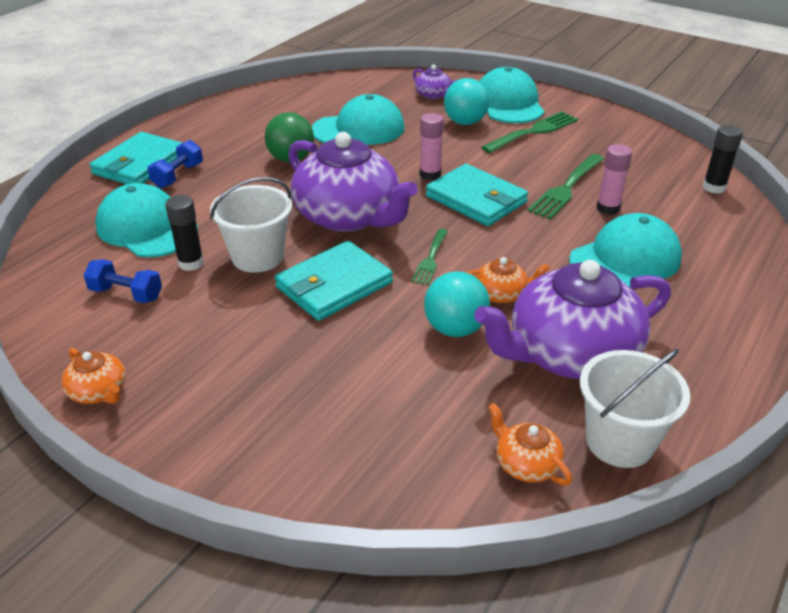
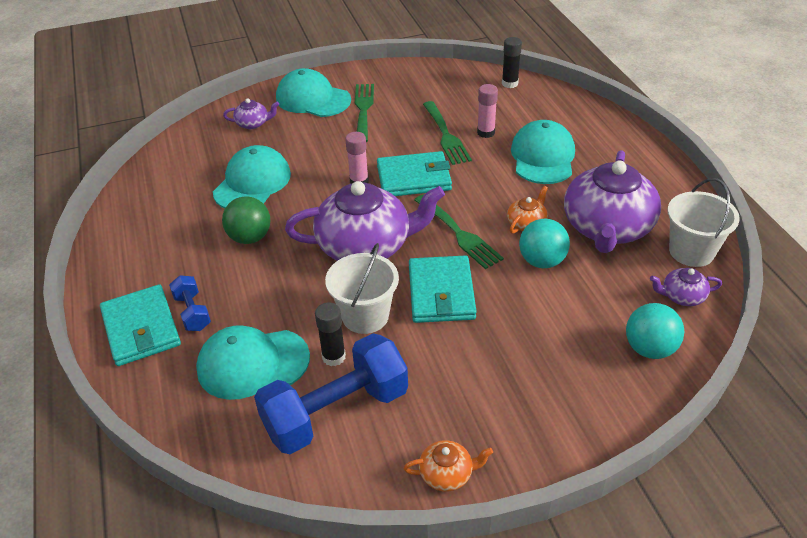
camera: 50 degrees left, 5 degrees up
blue dumbbell [84,259,162,303] -> blue dumbbell [254,333,408,454], size x2.10
green fork [412,229,448,285] -> green fork [415,195,504,269], size x1.63
turquoise ball [444,78,489,125] -> turquoise ball moved to [626,303,684,359]
orange teapot [488,403,572,486] -> purple teapot [650,268,722,306]

